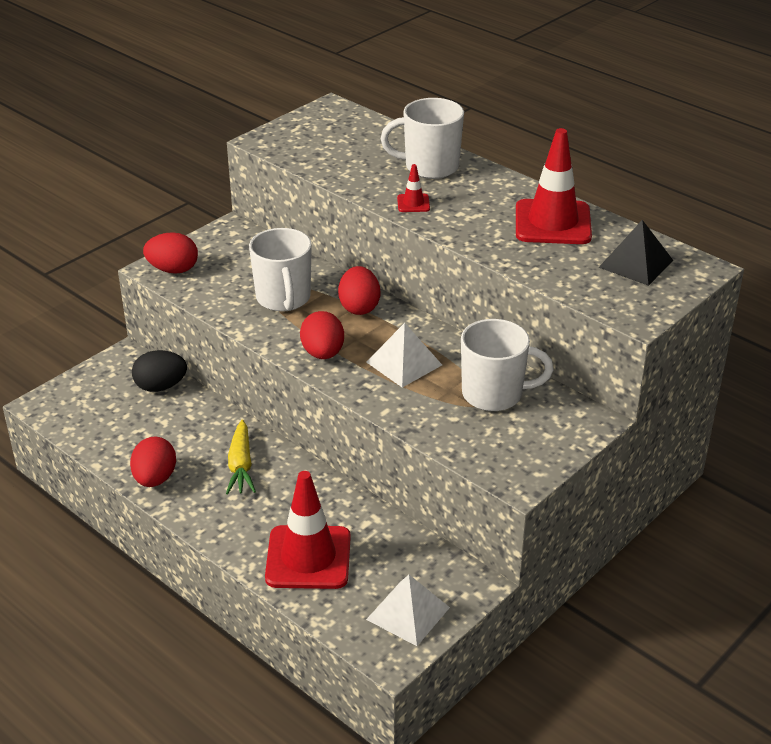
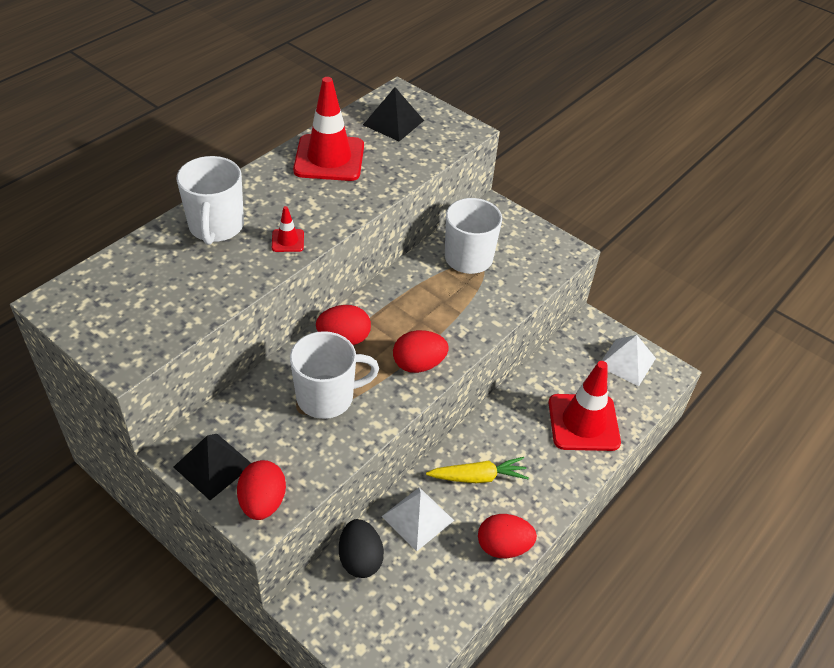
camera: 95 degrees left, 10 degrees up
white pyramid [366,323,442,388] -> white pyramid moved to [382,487,454,551]
none -> black pyramid [174,434,251,500]

